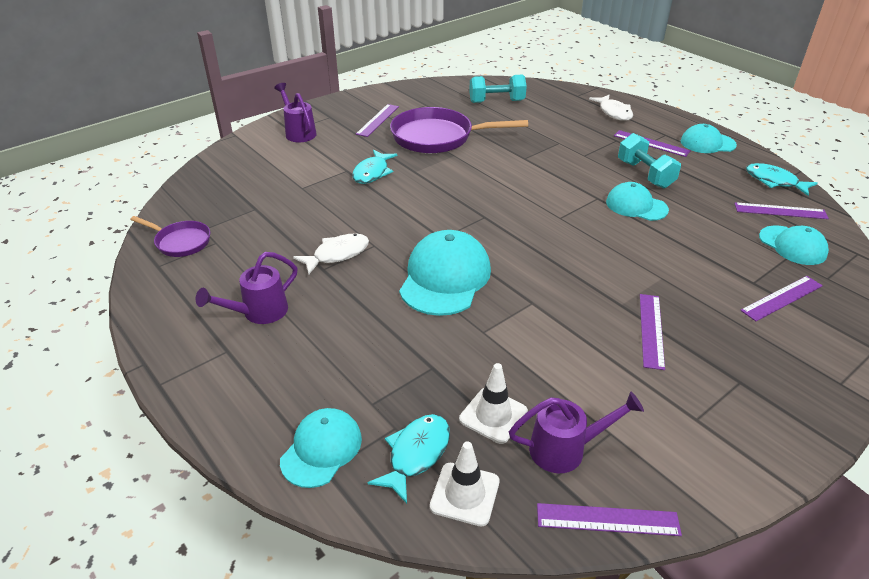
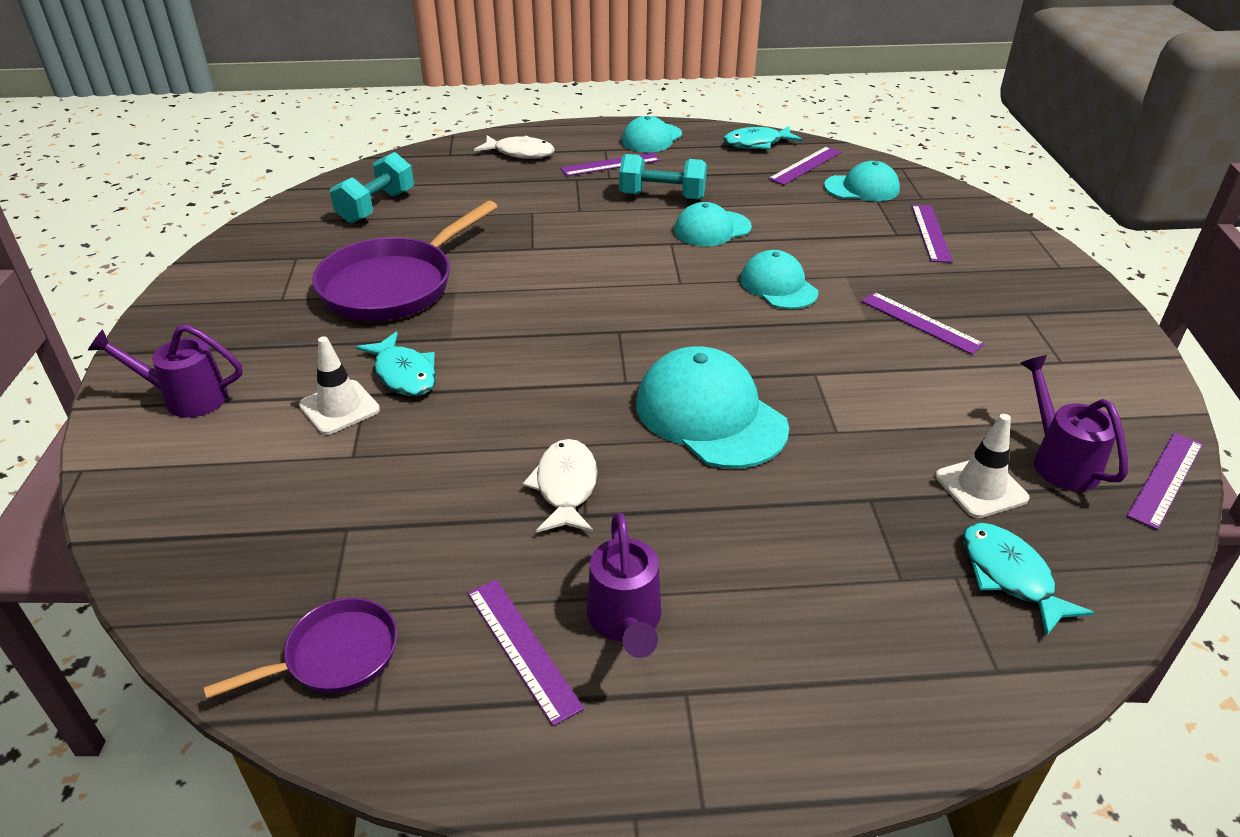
camera: 55 degrees left, 0 degrees up
turquoise cap [280,408,362,488] -> turquoise cap moved to [740,250,818,309]
purple ruler [356,104,399,137] -> purple ruler moved to [468,579,584,726]
white traffic cone [430,441,500,527] -> white traffic cone moved to [299,336,380,435]
purple watering can [509,391,644,473] -> purple watering can turned 45 degrees counterclockwise [1020,355,1128,491]

